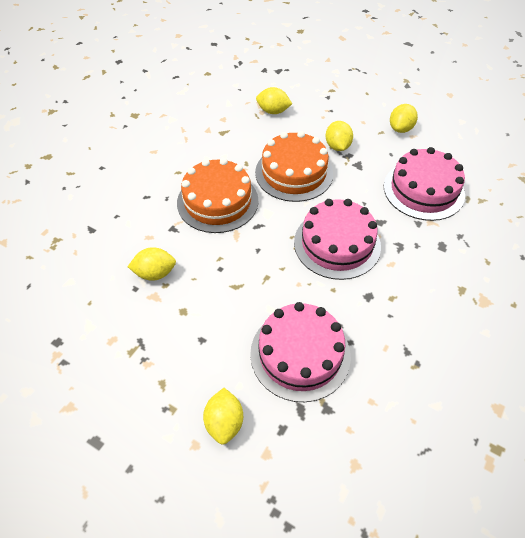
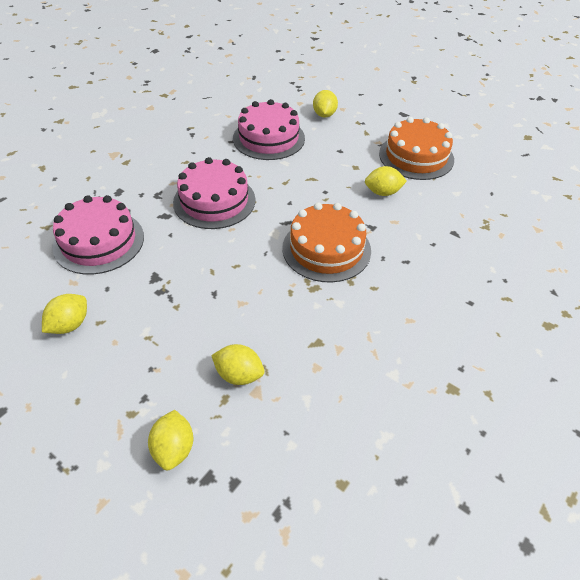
camera: 175 degrees left, 5 degrees down
orange cake [255,131,333,202] -> orange cake moved to [379,117,454,180]
yellow lemon [326,121,353,151] -> yellow lemon moved to [148,410,193,470]

